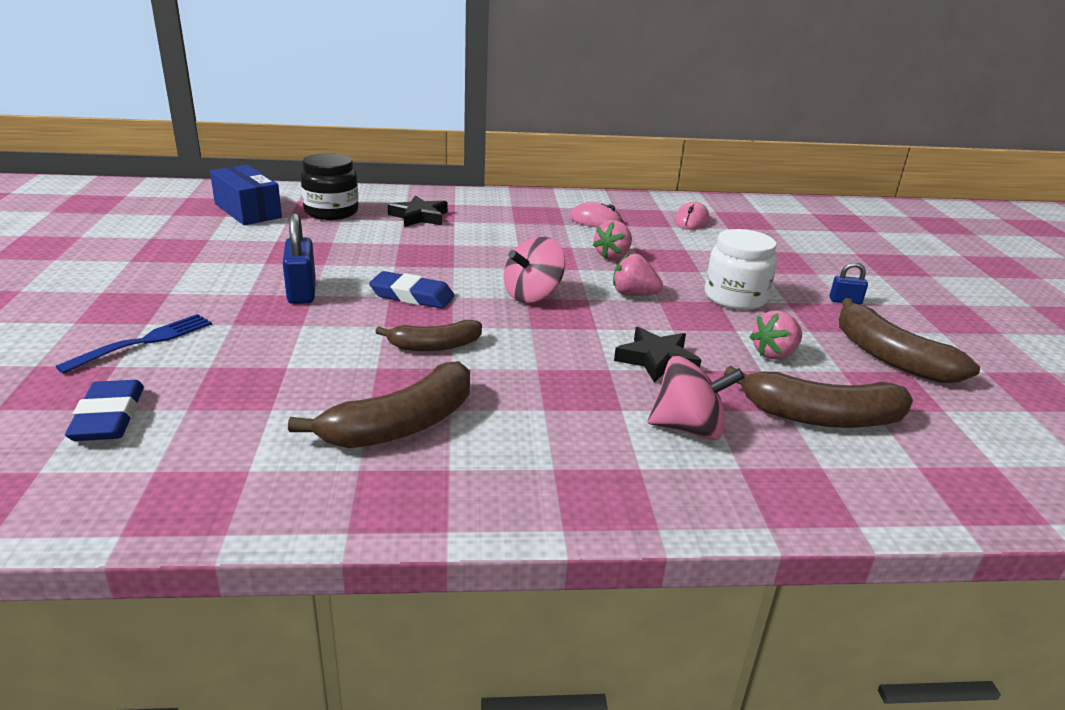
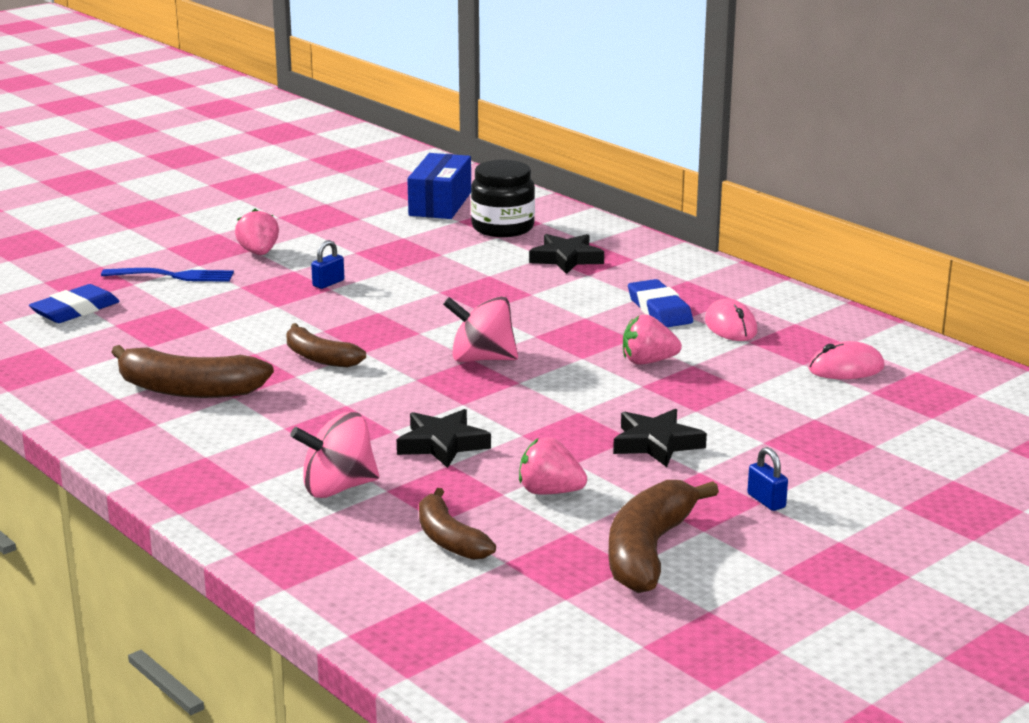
camera: 55 degrees right, 5 degrees down
blue padlock [283,213,316,304] -> blue padlock [311,240,344,289], size x0.55
blue eraser [369,271,455,309] -> blue eraser moved to [628,279,693,327]
pink strawberry [613,253,663,296] -> pink strawberry moved to [235,209,279,255]
pink spinning top [648,356,745,440] -> pink spinning top turned 105 degrees clockwise [290,412,379,498]
white jar [705,229,777,310] -> black star [613,409,707,467]
brown banana [724,366,913,428] -> brown banana [419,488,496,560], size x0.64

